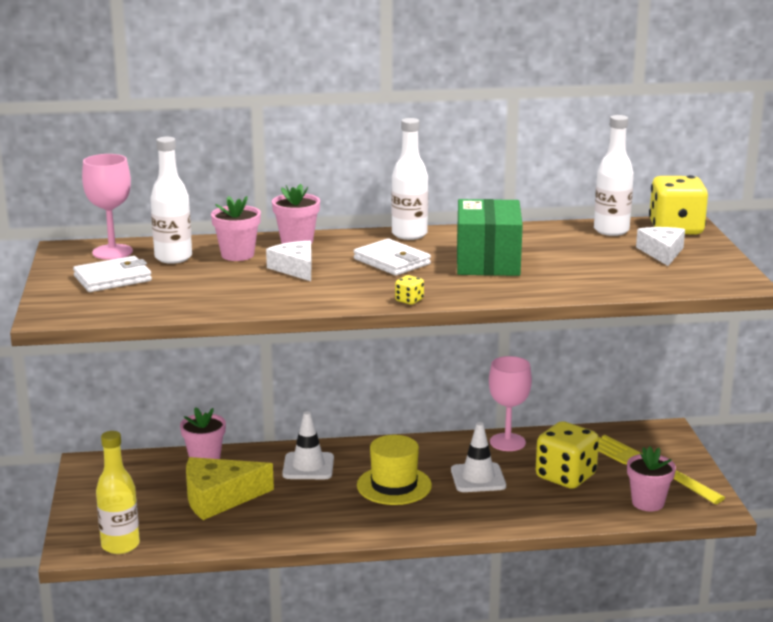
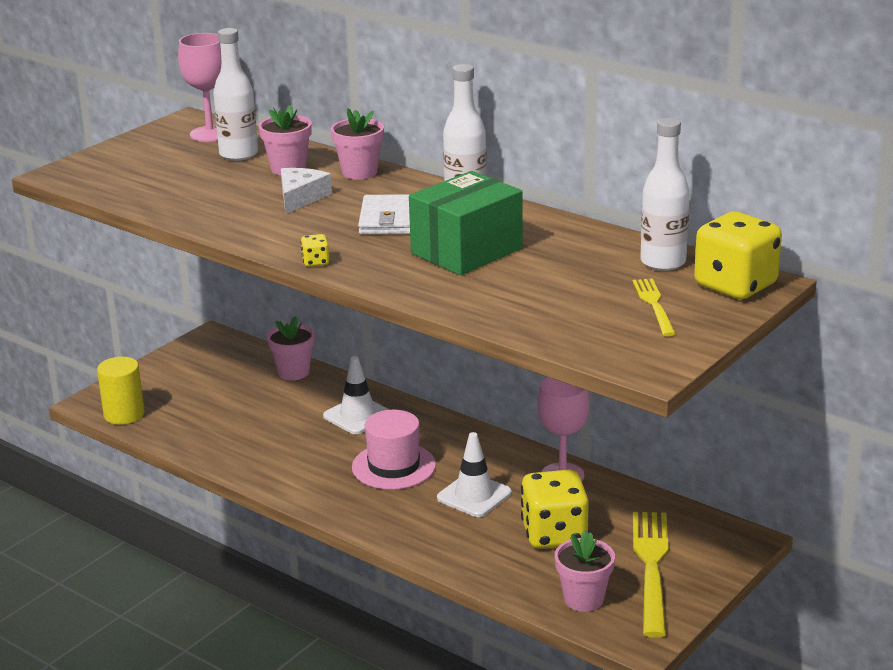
camera: 45 degrees right, 5 degrees up
white wallet [73,256,152,292] -> none
yellow bottle [96,431,140,554] -> yellow cylinder [97,357,145,425]
yellow cheese [186,457,274,520] -> none
yellow hat [357,435,432,505] -> pink hat [352,410,436,490]
white cheese [636,227,685,266] -> yellow fork [633,279,676,336]

